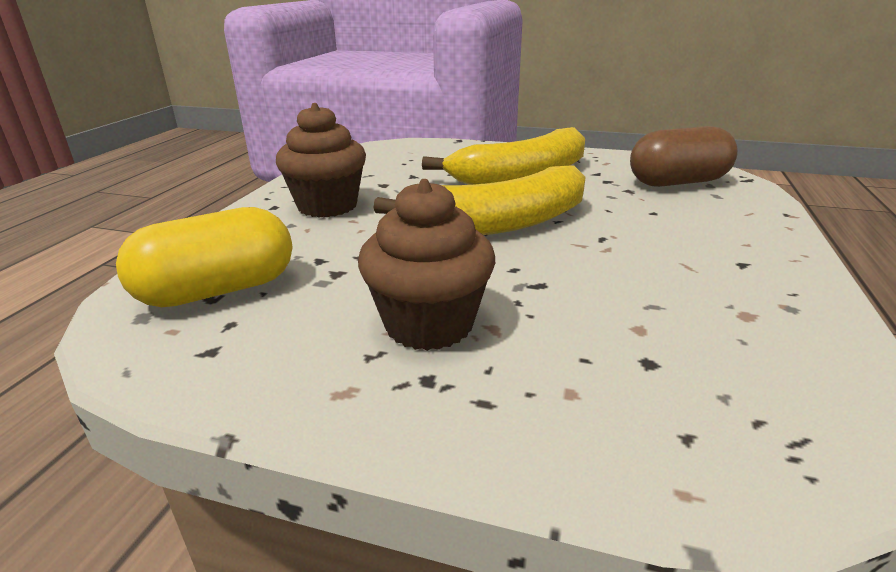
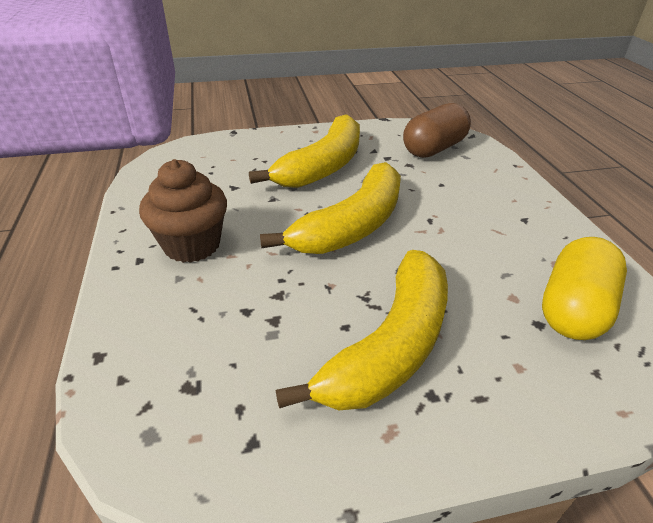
camera: 30 degrees left, 10 degrees up
yellow capsule [116,207,292,307] -> yellow capsule moved to [542,237,627,340]
brown cupcake [358,179,495,351] -> yellow banana [276,250,448,410]

